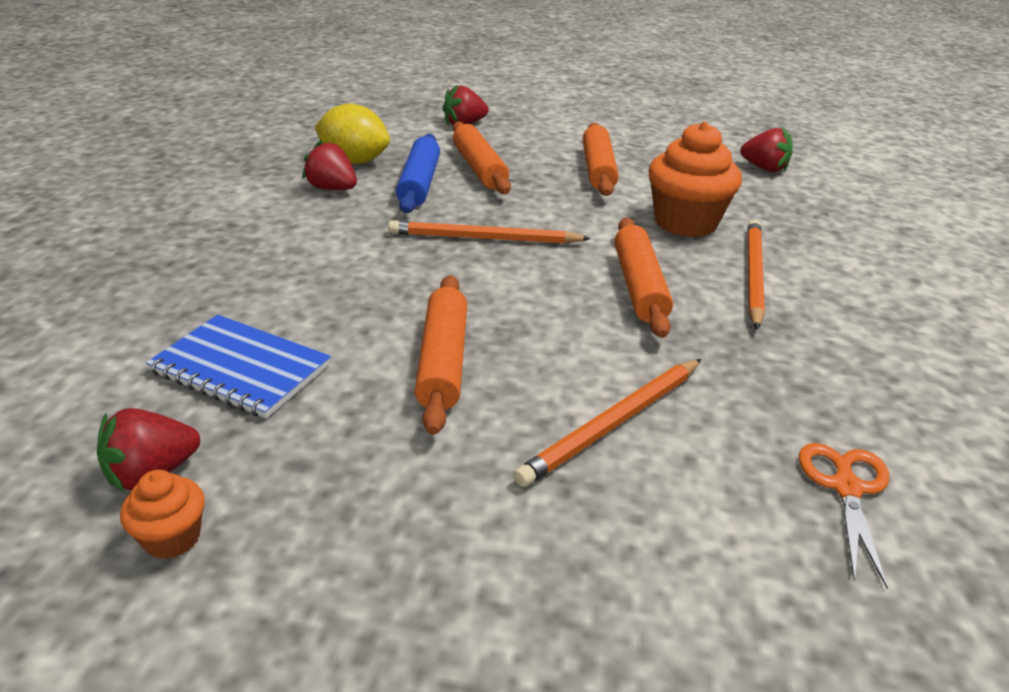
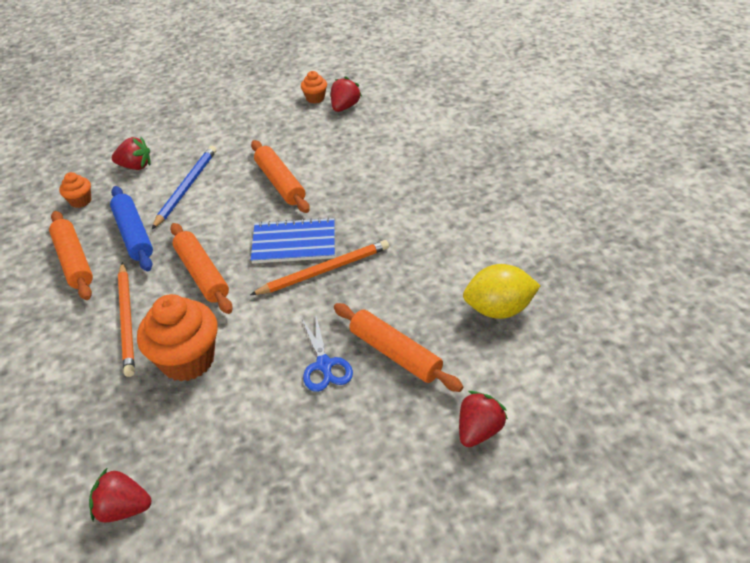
camera: 155 degrees right, 10 degrees up
blue notebook [146,315,331,418] -> blue notebook moved to [251,217,335,264]
red strawberry [302,140,357,190] -> red strawberry moved to [112,137,150,170]
blue rolling pin [396,134,440,213] -> blue rolling pin moved to [110,186,153,271]
orange pencil [513,359,701,487] -> blue pencil [152,146,216,229]
orange rolling pin [583,123,619,196] -> orange rolling pin moved to [49,211,93,300]
orange scissors [799,443,889,588] -> orange cupcake [59,172,91,208]
none -> blue scissors [302,316,353,392]

